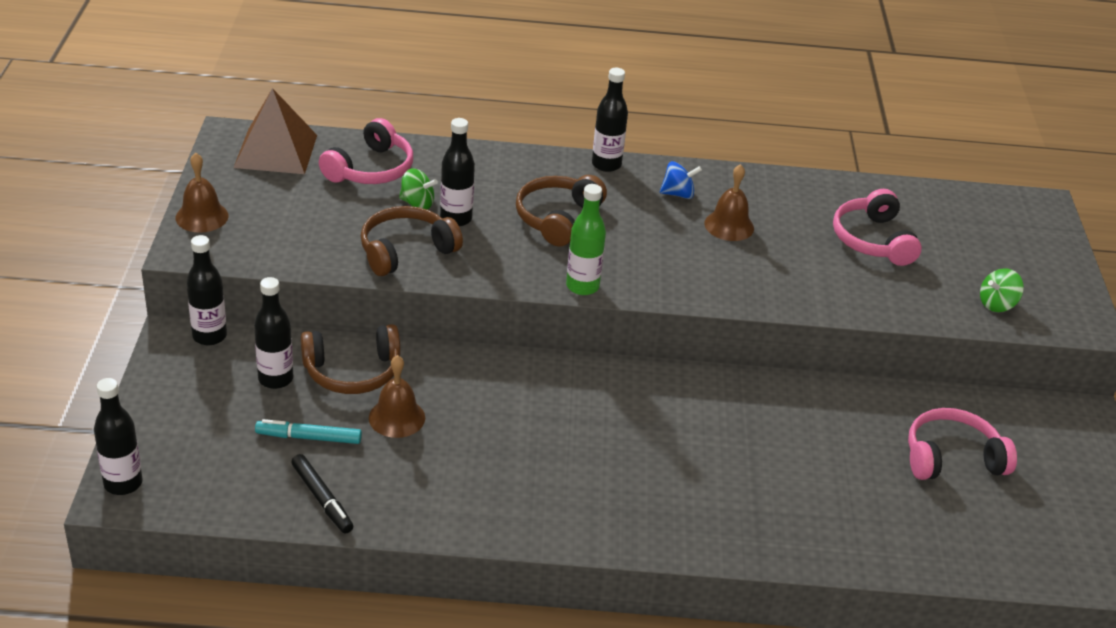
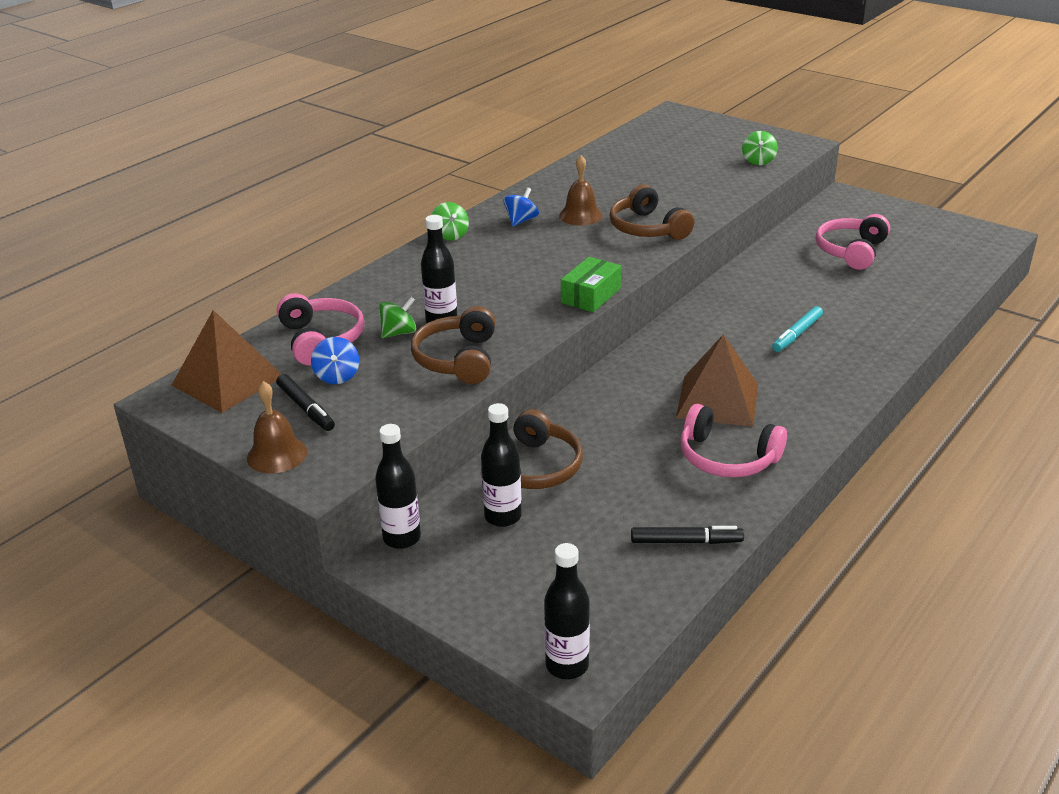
camera: 50 degrees left, 5 degrees down
turquoise marker [255,419,362,444] -> turquoise marker moved to [772,306,823,352]
brown bell [369,355,425,438] -> none
brown headphones [516,175,607,246] -> brown headphones moved to [609,184,694,240]
green bottle [566,184,606,295] -> green box [561,257,621,312]
black bottle [592,68,628,172] -> green spinning top [431,202,469,240]
pink headphones [833,189,922,266] -> pink headphones moved to [681,404,787,477]
none -> black marker [276,374,335,431]
none -> blue spinning top [311,337,359,384]
none -> brown pyramid [676,334,758,427]

